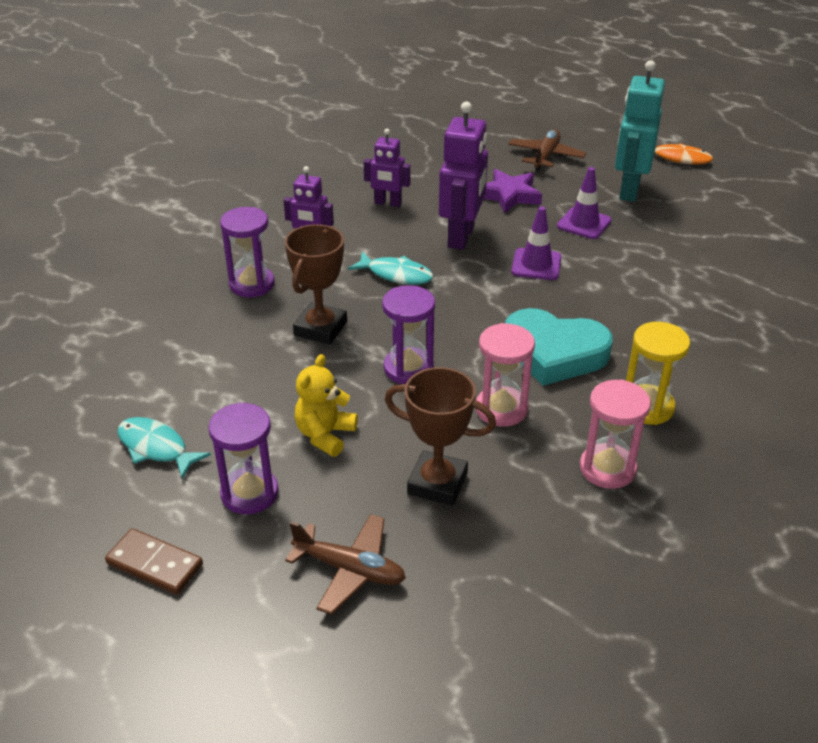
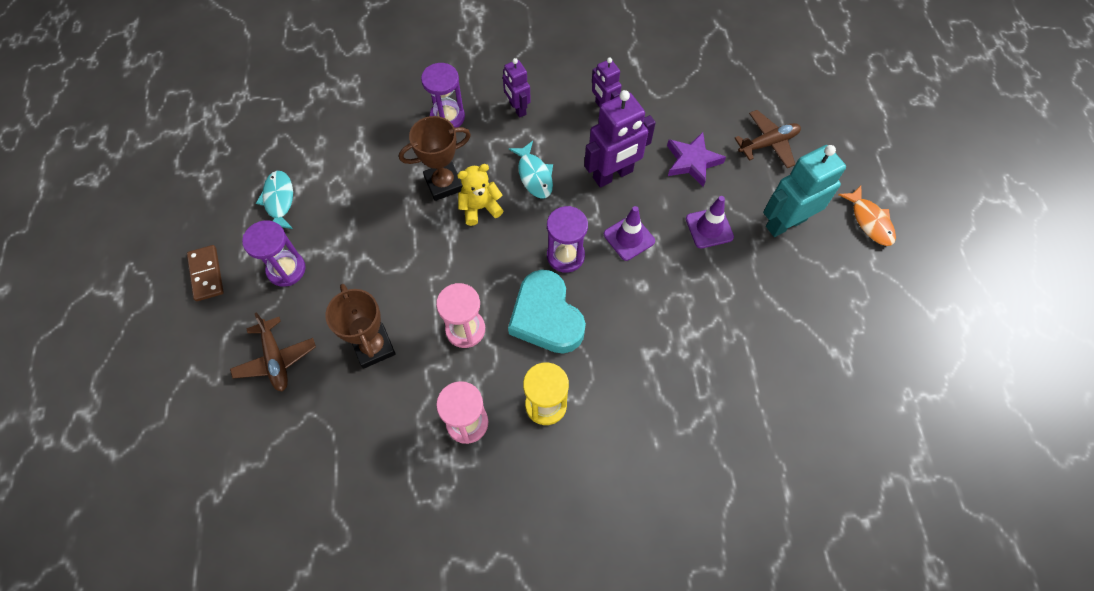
camera: 45 degrees right, 25 degrees up
yellow teddy bear [295,354,358,457] -> yellow teddy bear moved to [457,164,504,226]
purple hourglass [382,285,435,384] -> purple hourglass moved to [547,206,588,273]

